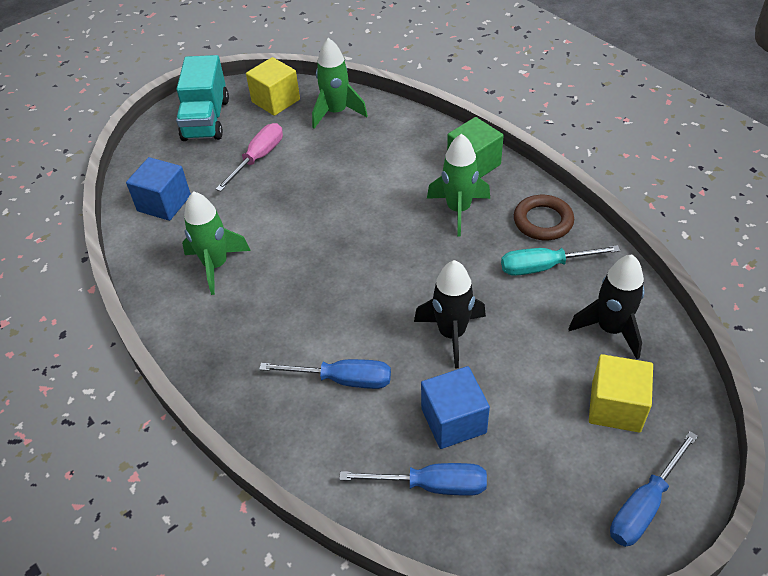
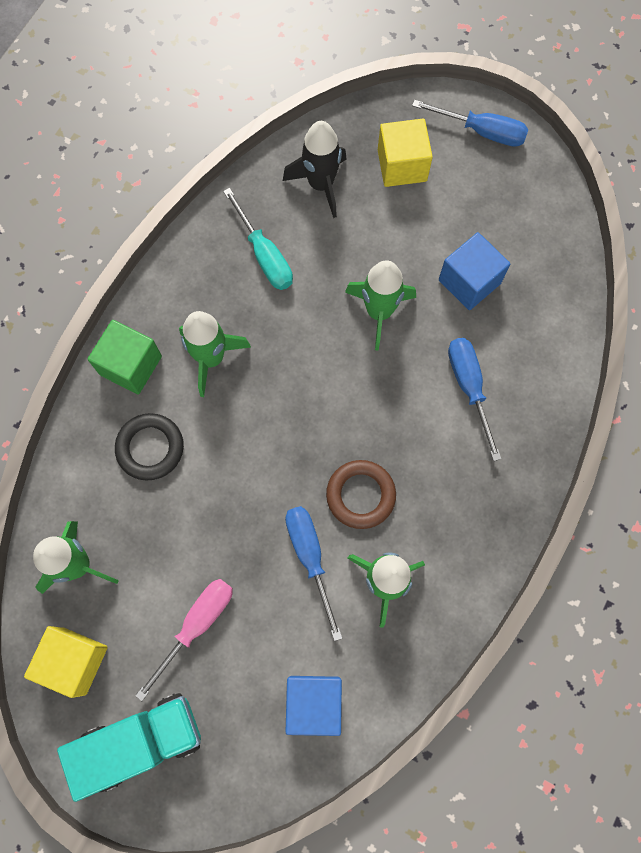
camera: 115 degrees left, 25 degrees up
pink screwdriver [216,123,283,192] -> pink screwdriver turned 120 degrees clockwise [135,579,233,701]
blue screwdriver [339,463,487,496] -> blue screwdriver moved to [285,506,342,641]
black rocket [414,260,486,368] -> green rocket [345,260,416,351]
brown ring [514,195,574,240] -> brown ring moved to [326,460,396,529]
none -> black ring [115,413,184,480]

